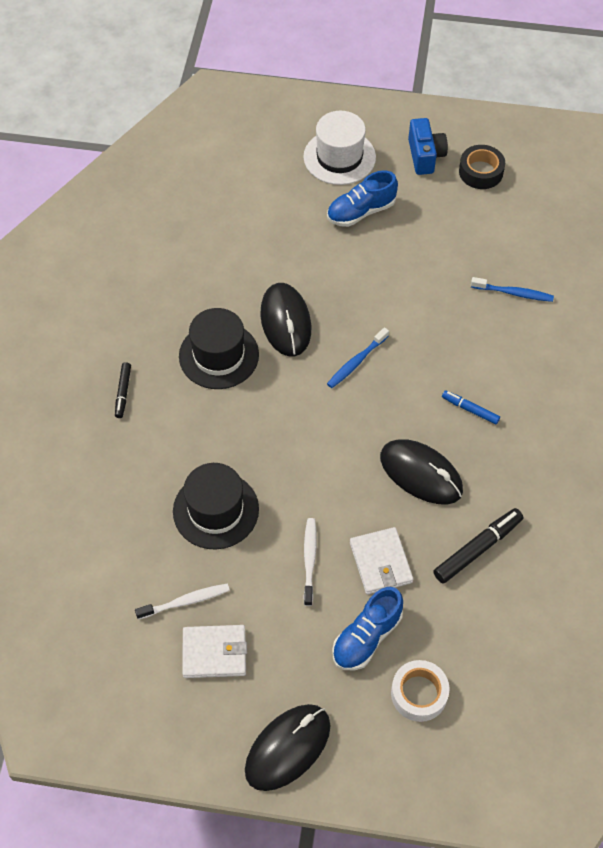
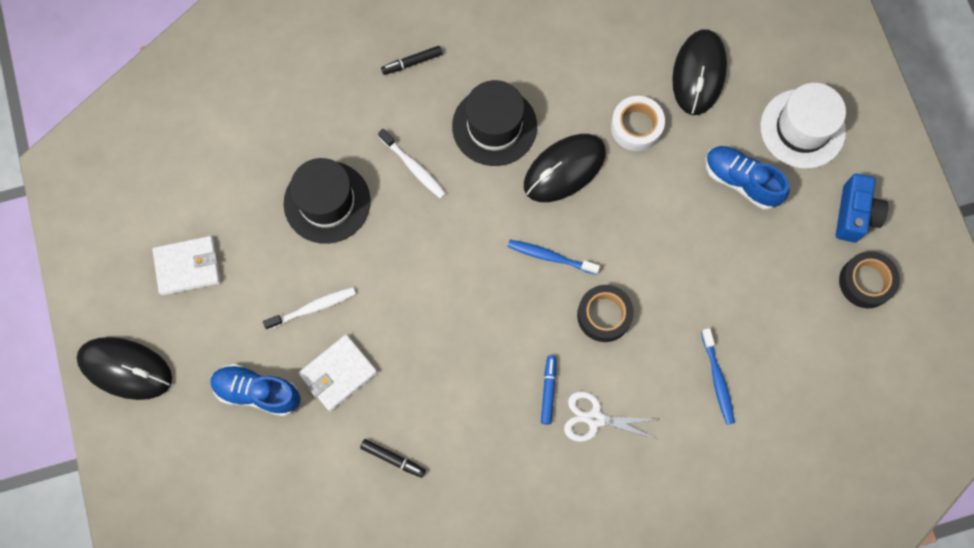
camera: 65 degrees right, 15 degrees up
white toothbrush [135,584,230,619] -> white toothbrush moved to [378,129,446,199]
white wallet [182,625,247,678] -> white wallet turned 75 degrees counterclockwise [152,236,220,295]
black mouse [380,439,463,504] -> black mouse moved to [672,29,727,115]
white tape [391,660,449,722] -> white tape moved to [611,96,665,151]
blue camera [408,118,448,175] -> blue camera turned 45 degrees counterclockwise [836,174,888,242]
black marker [433,508,523,584] -> black marker [360,439,426,478], size x0.60
none -> white scissors [564,391,660,442]
none -> black tape [577,285,634,342]

